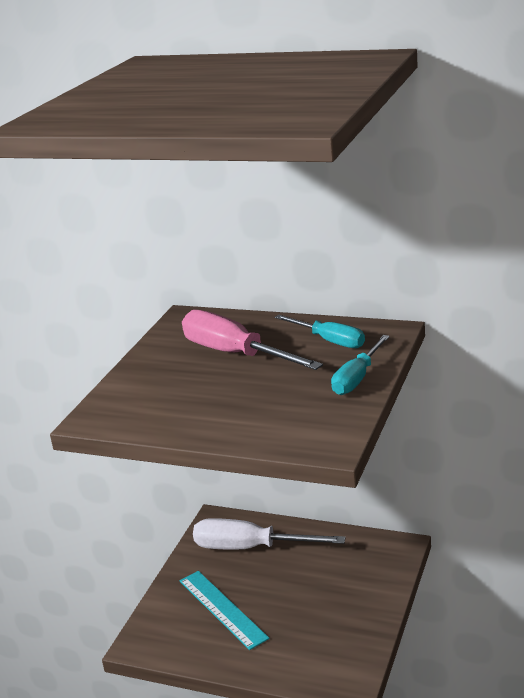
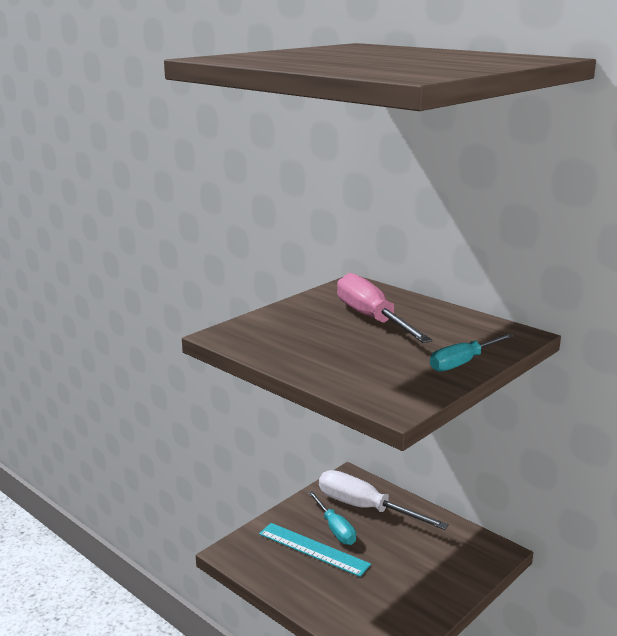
camera: 20 degrees right, 5 degrees down
turquoise ruler [180,571,269,650] -> turquoise ruler turned 45 degrees counterclockwise [259,523,371,577]
turquoise screwdriver [275,315,365,348] -> turquoise screwdriver moved to [308,491,356,545]

